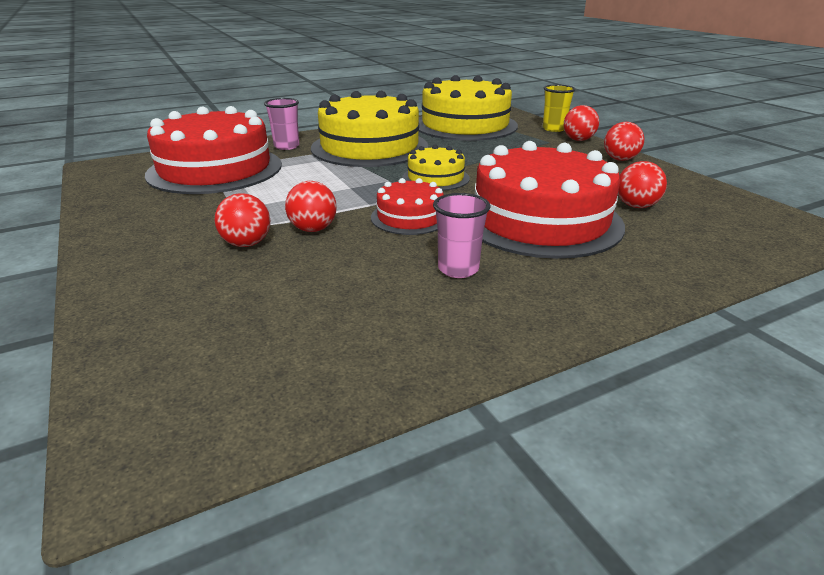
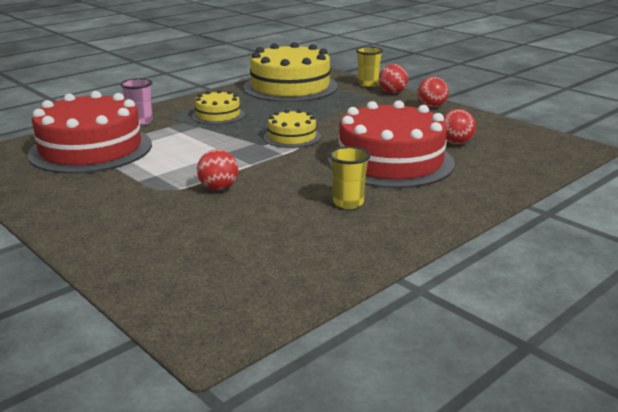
camera: 15 degrees left, 5 degrees down
red ball [214,193,270,247] -> none
yellow cake [311,91,428,167] -> yellow cake [192,90,245,125], size x0.50
red cake [371,178,444,235] -> none
pink cup [433,193,491,278] -> yellow cup [329,146,370,209]

